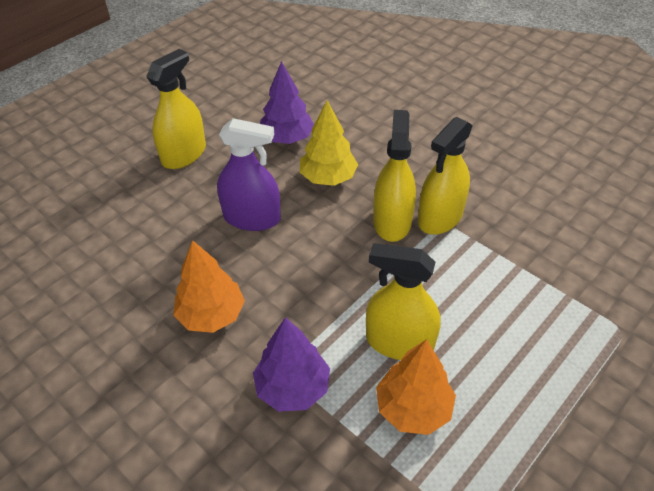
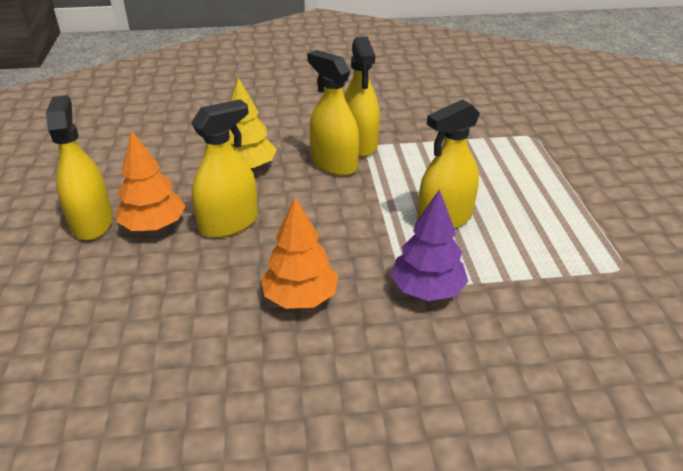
camera: 50 degrees left, 10 degrees down
purple spray bottle [217,118,281,231] -> yellow spray bottle [191,99,258,238]
purple tree [260,61,314,144] -> none
orange tree [376,339,456,435] -> orange tree moved to [116,130,185,231]

